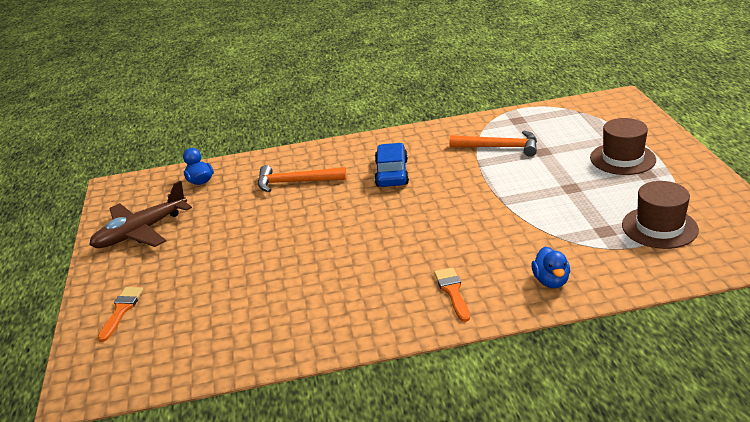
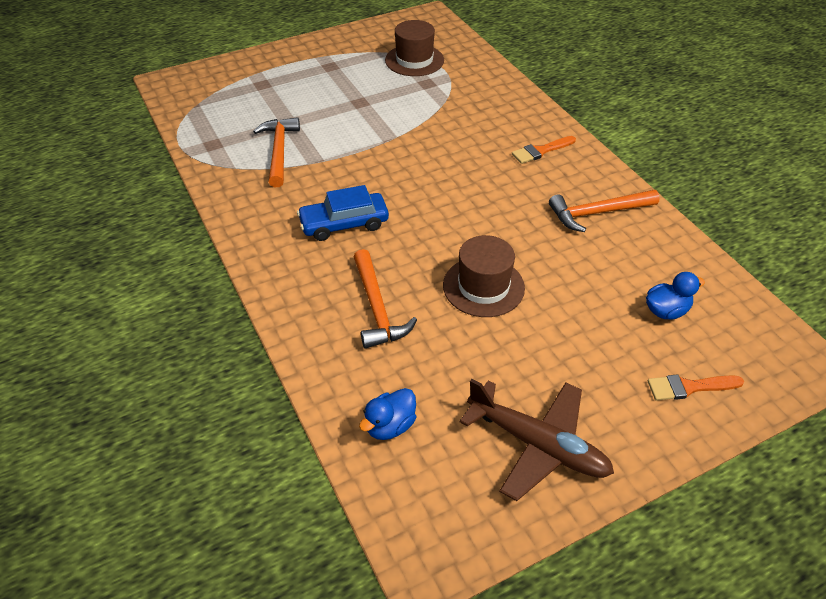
camera: 110 degrees left, 15 degrees up
blue duck [531,246,570,288] -> blue duck moved to [646,272,705,320]
brown hat [590,118,656,175] -> brown hat moved to [443,235,525,317]
none -> orange hammer [549,190,660,232]

